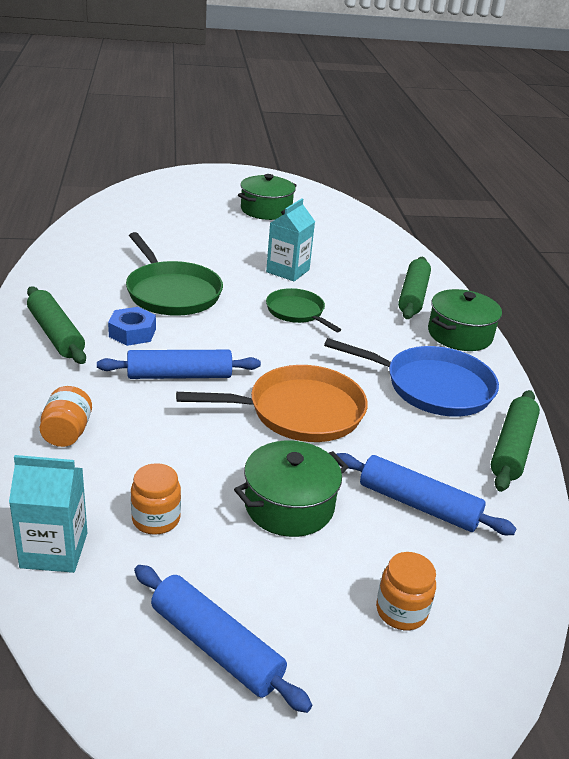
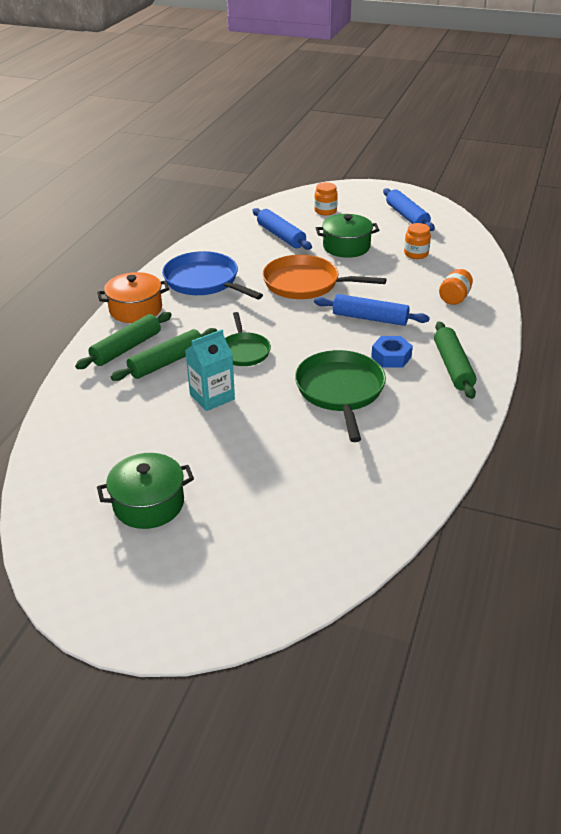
camera: 150 degrees left, 5 degrees up
turquoise carton [9,455,87,573] -> none
green pot [428,289,502,351] -> orange pot [97,272,169,323]
green rolling pin [491,390,540,492] -> green rolling pin moved to [111,328,217,381]

